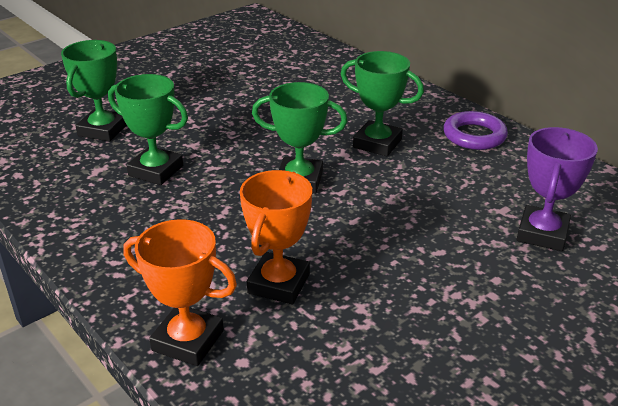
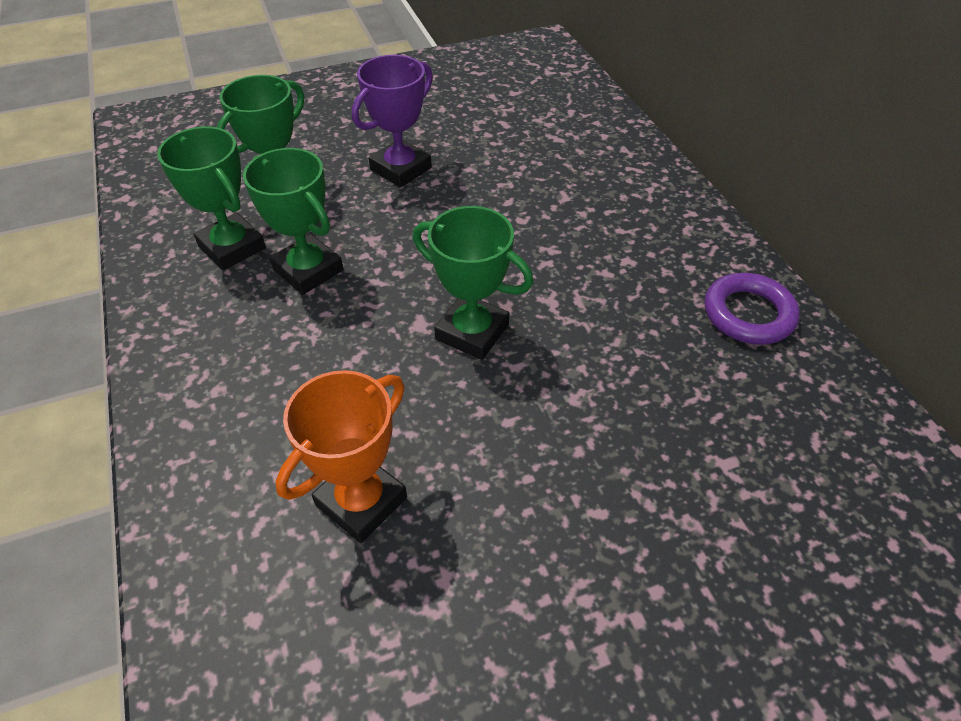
camera: 20 degrees right, 15 degrees up
orange trophy [123,219,237,366] -> none
green trophy [341,51,424,156] -> green trophy moved to [157,126,266,270]
purple trophy [517,127,598,251] -> purple trophy moved to [352,55,433,188]

